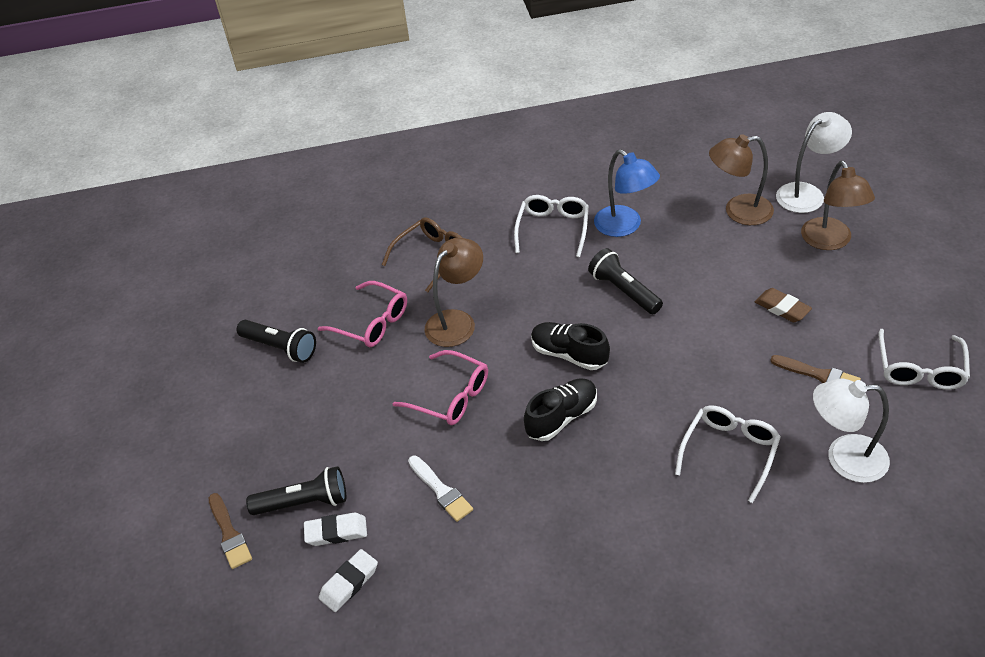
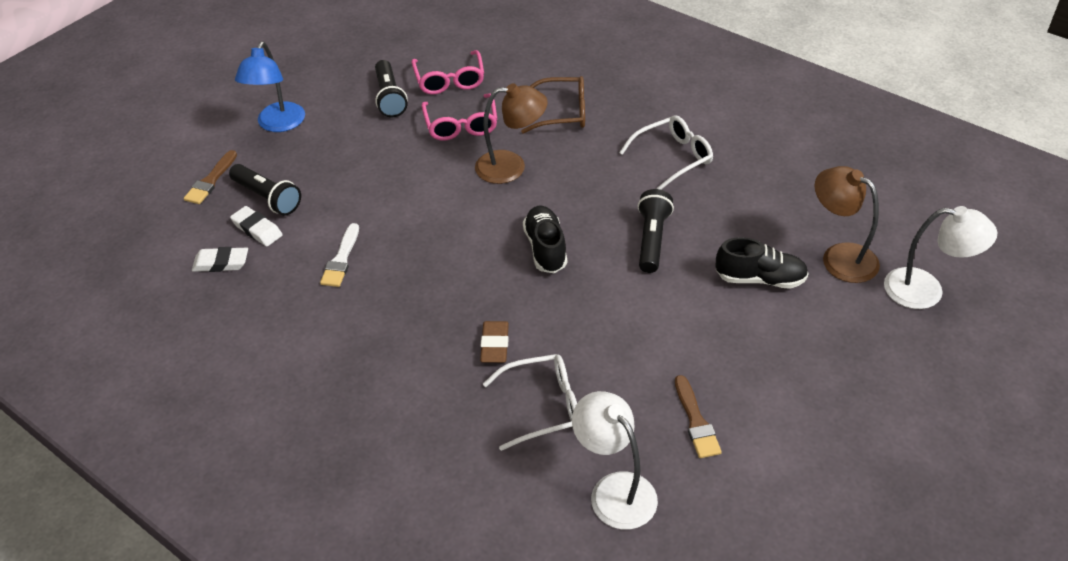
camera: 45 degrees right, 0 degrees up
pink glasses [392,350,488,425] -> pink glasses moved to [412,50,484,94]
black shoe [524,379,597,441] -> black shoe moved to [716,237,809,289]
blue lamp [594,150,660,237] -> blue lamp moved to [235,41,305,132]
brown eraser [755,288,812,322] -> brown eraser moved to [480,321,509,363]
brown lamp [801,161,875,250] -> none
white glasses [879,329,970,390] -> none

